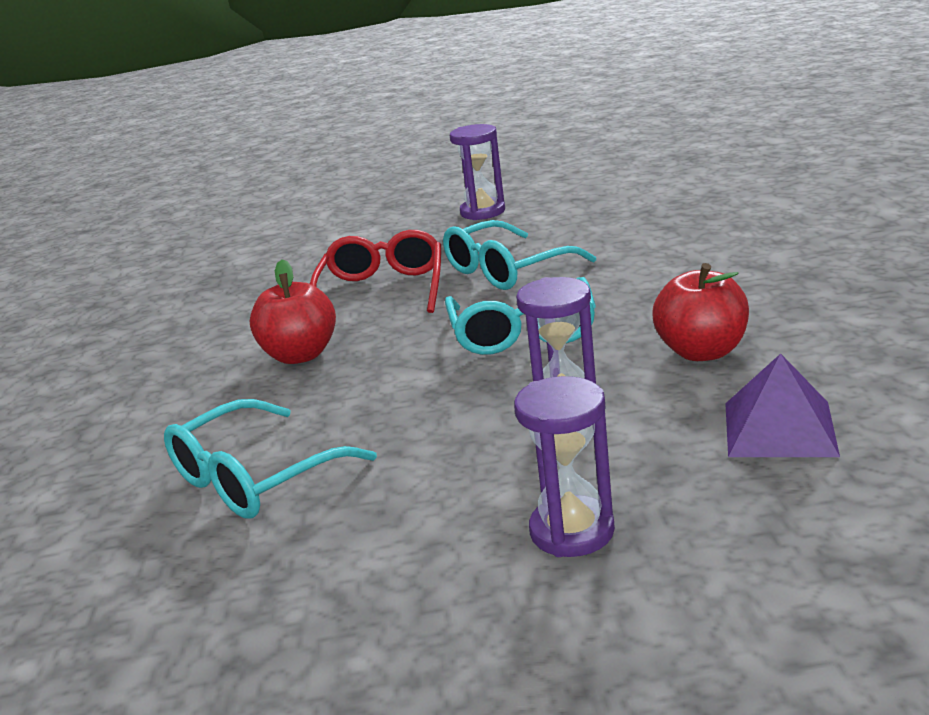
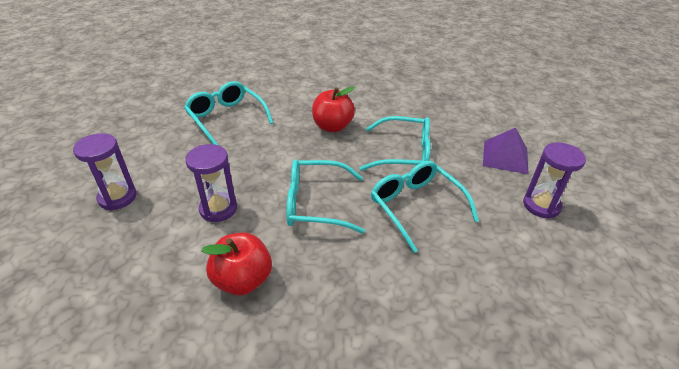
camera: 90 degrees right, 15 degrees up
red glasses [310,230,441,313] -> turquoise glasses [360,116,431,171]
purple pyramid [725,353,840,457] -> purple pyramid moved to [483,128,529,175]

